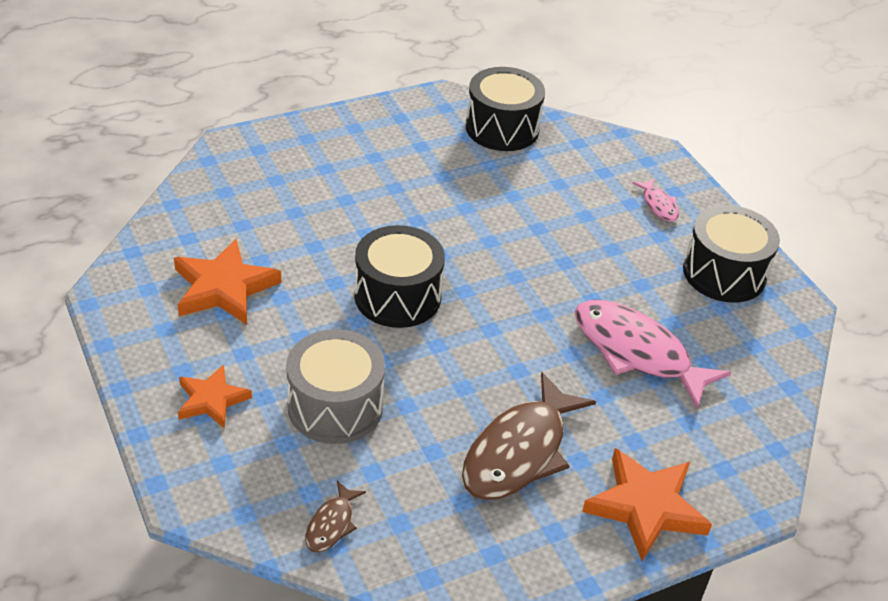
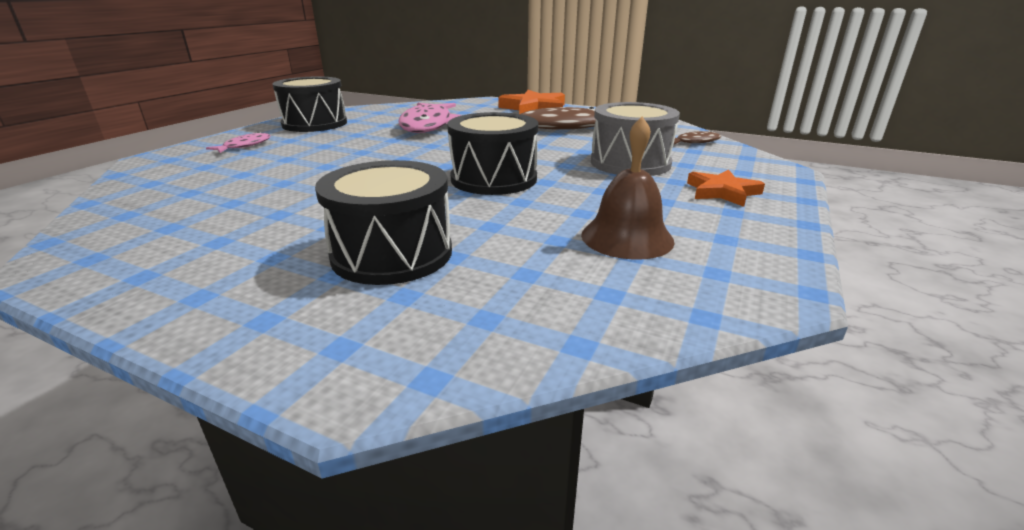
camera: 125 degrees left, 15 degrees down
orange star [174,239,281,325] -> brown bell [581,117,674,260]
black drum [466,67,545,151] -> black drum moved to [315,160,452,285]

